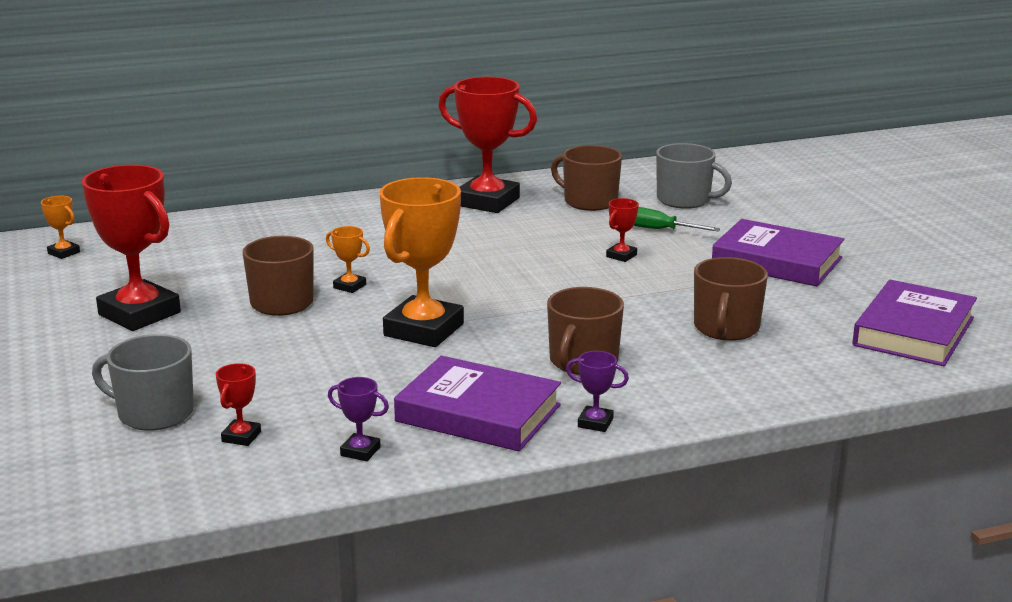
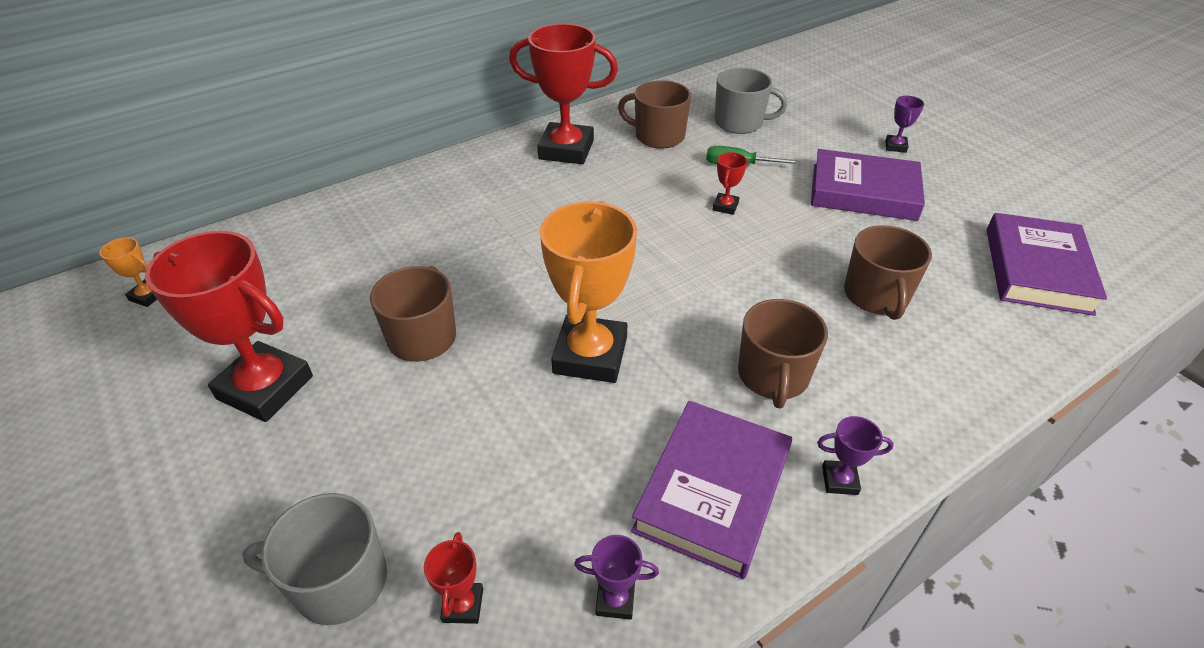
camera: 15 degrees left, 20 degrees up
orange trophy [326,226,370,293] -> none
purple book [394,356,561,451] -> purple book turned 75 degrees counterclockwise [631,401,792,579]
none -> purple trophy [885,96,924,153]

